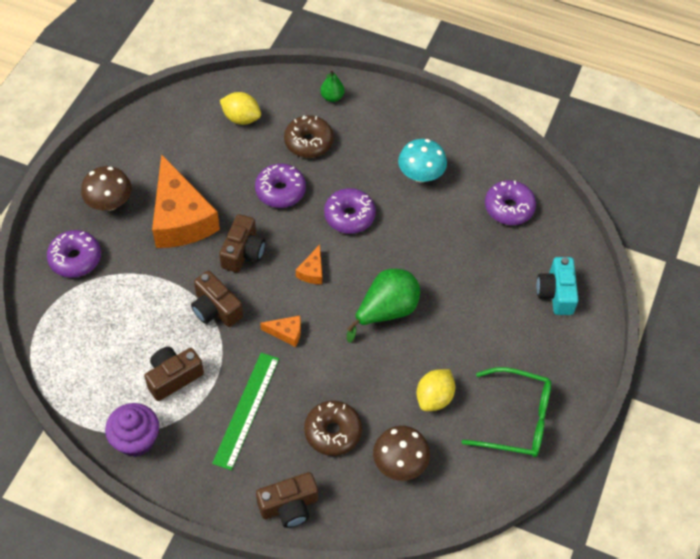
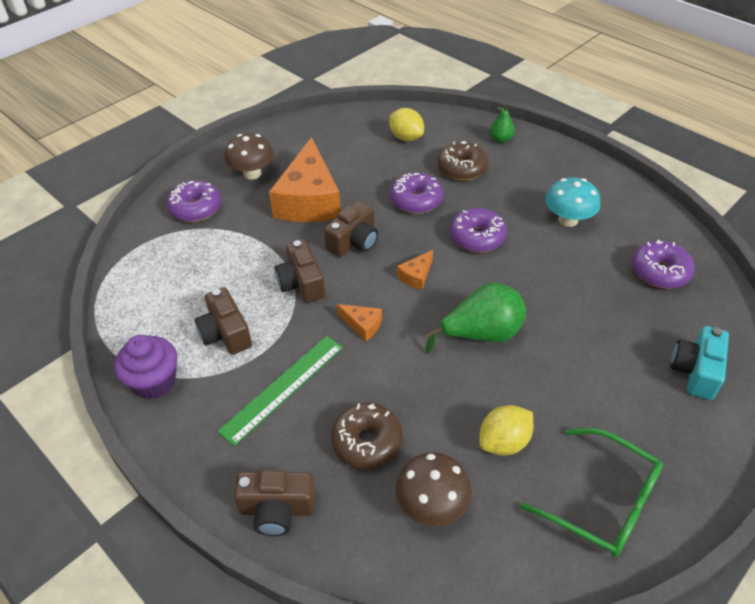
camera: 25 degrees right, 10 degrees down
brown camera [144,347,204,401] -> brown camera turned 105 degrees counterclockwise [195,287,252,355]

